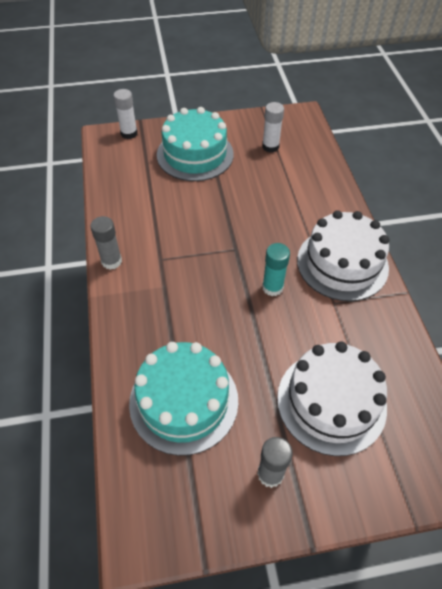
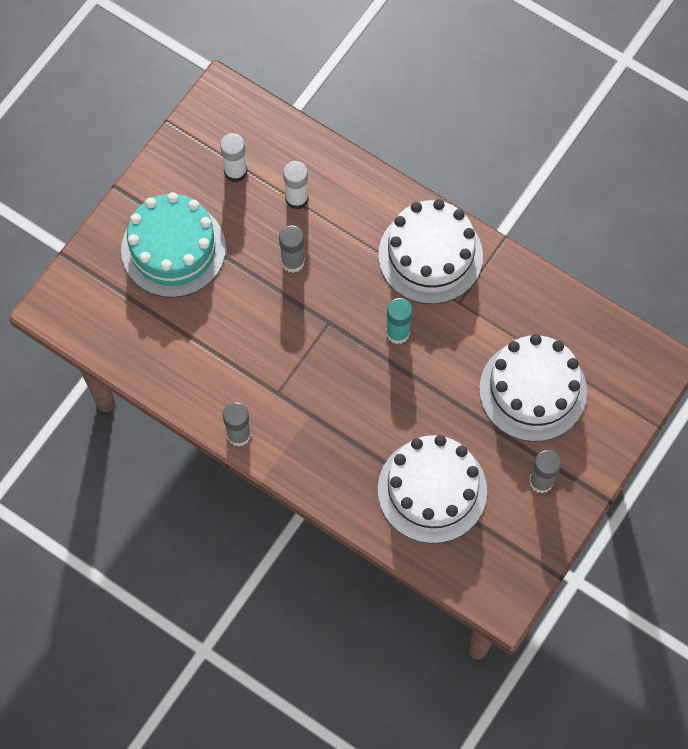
camera: 45 degrees left, 15 degrees up
white glue stick [113,89,137,139] -> white glue stick moved to [283,161,309,209]
turquoise cake [129,342,238,456] -> white cake [378,435,487,543]
none -> grey glue stick [279,225,305,273]

